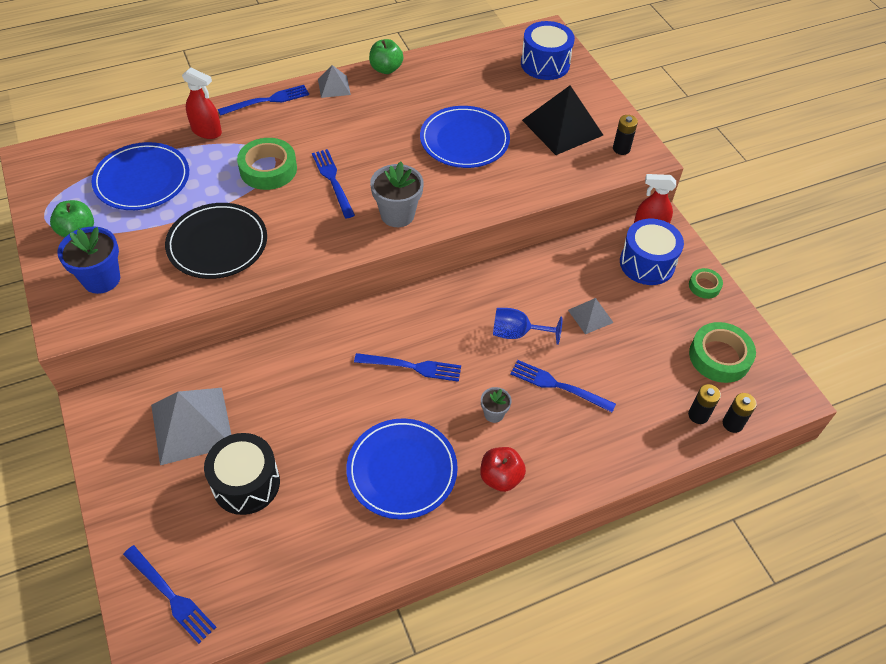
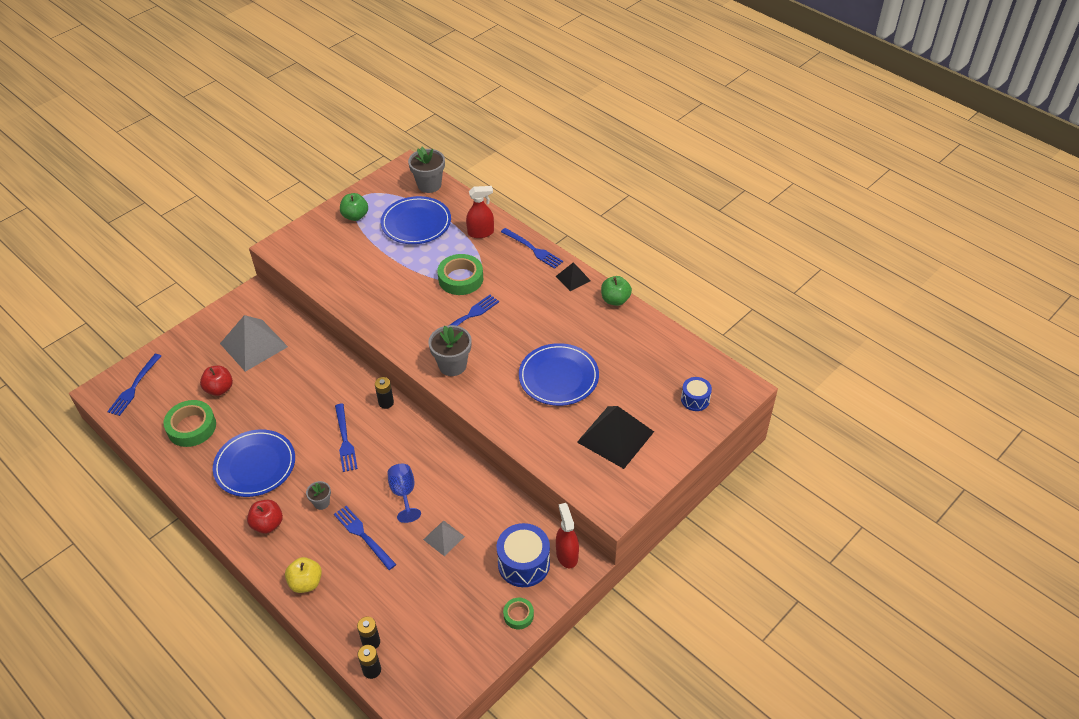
camera: 70 degrees right, 5 degrees down
blue flower pot [57,227,120,294] -> none
black plate [165,203,267,279] -> none
red spray bottle [182,67,222,139] -> red spray bottle turned 105 degrees counterclockwise [466,186,494,238]
black drum [204,433,280,515] -> red apple [200,366,233,396]
grey pyramid [318,65,351,98] -> black pyramid [556,262,591,291]
blue fork [510,360,616,412] -> blue fork turned 45 degrees counterclockwise [334,506,396,570]
blue drum [521,21,575,80] -> blue drum [681,377,712,411], size x0.59
black battery [613,115,638,155] -> black battery moved to [375,377,394,409]
green tape [689,322,756,383] -> green tape moved to [163,400,216,447]
none -> yellow apple [285,557,322,593]
none -> grey flower pot [408,147,445,193]

